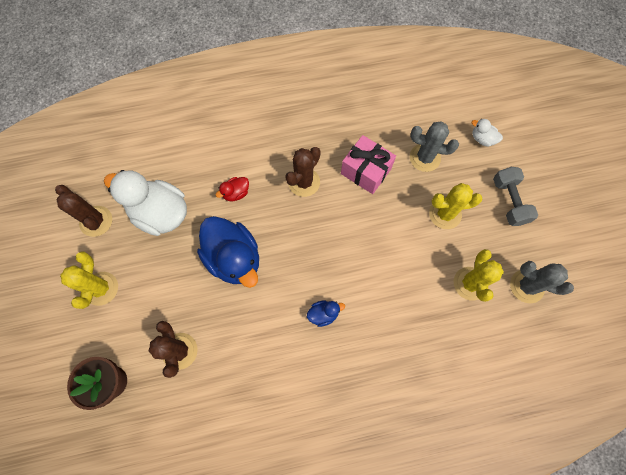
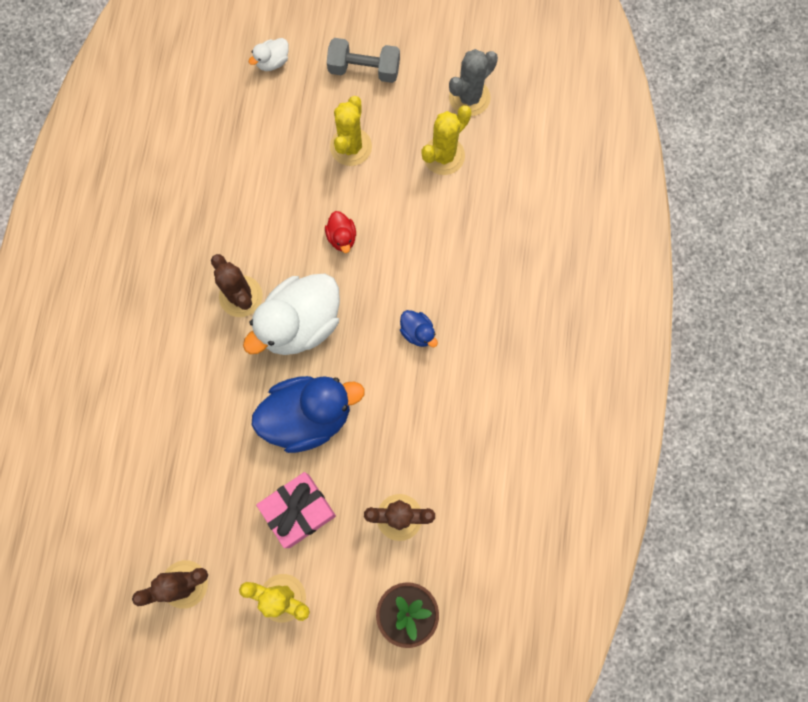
camera: 70 degrees left, 5 degrees up
white duck [104,170,187,236] -> white duck moved to [243,274,340,355]
red duck [216,177,249,201] -> red duck moved to [325,211,356,253]
blue duck [307,301,345,327] -> blue duck turned 135 degrees clockwise [400,310,438,347]
pink gift [341,135,396,194] -> pink gift moved to [256,472,336,548]
grey cactus [410,121,459,172] -> none
yellow cactus [454,249,504,302] -> yellow cactus turned 75 degrees counterclockwise [421,105,472,175]

